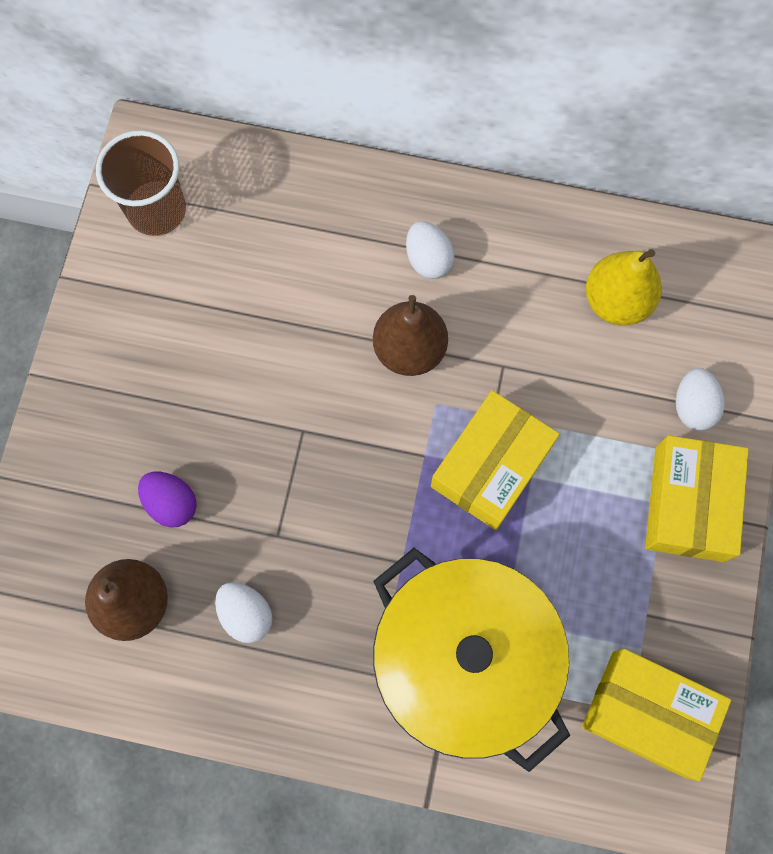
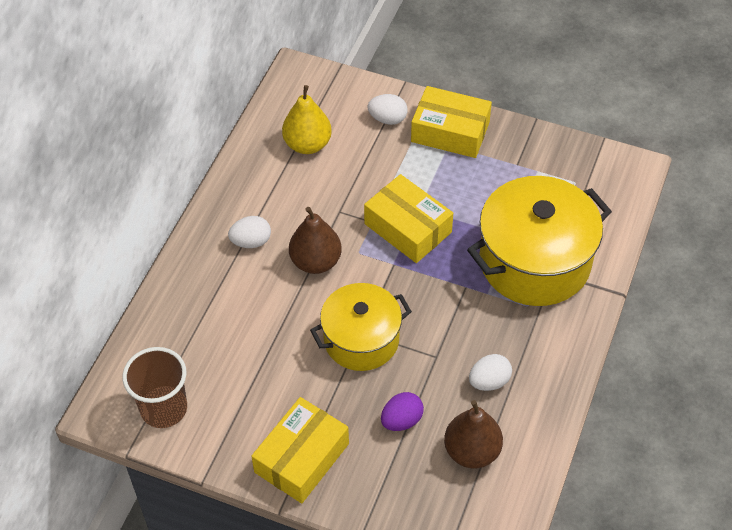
camera: 80 degrees left, 20 degrees down
yellow box [582,649,731,781] -> yellow box moved to [251,397,349,503]
none -> yellow pot [310,283,412,371]

